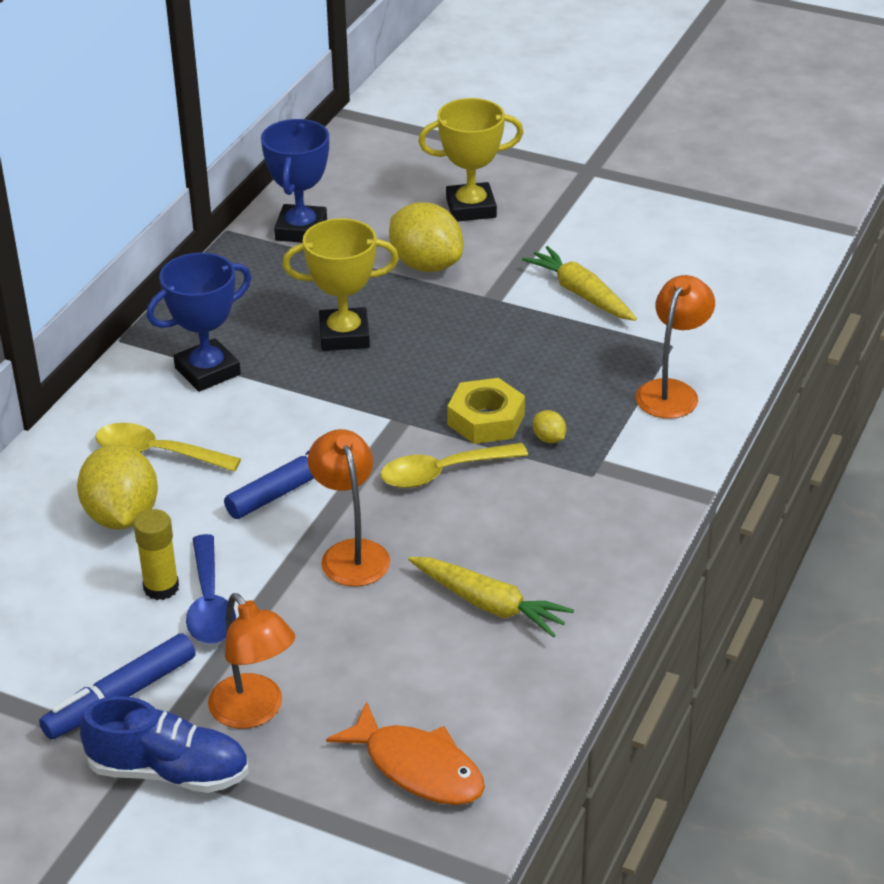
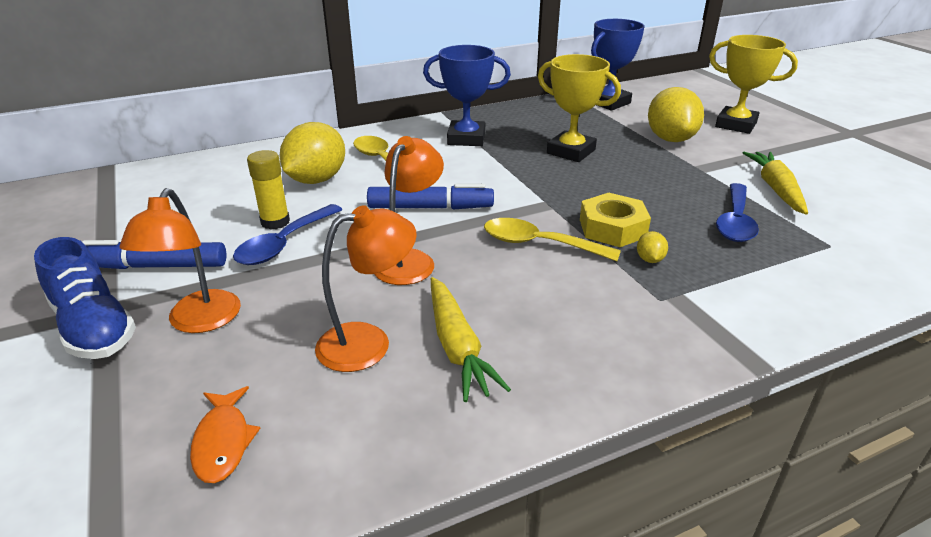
camera: 40 degrees right, 5 degrees down
orange fish [326,701,485,805] -> orange fish [190,386,260,483], size x0.65
orange lamp [636,275,715,419] -> orange lamp moved to [315,205,417,372]
none -> blue spoon [716,183,759,242]

